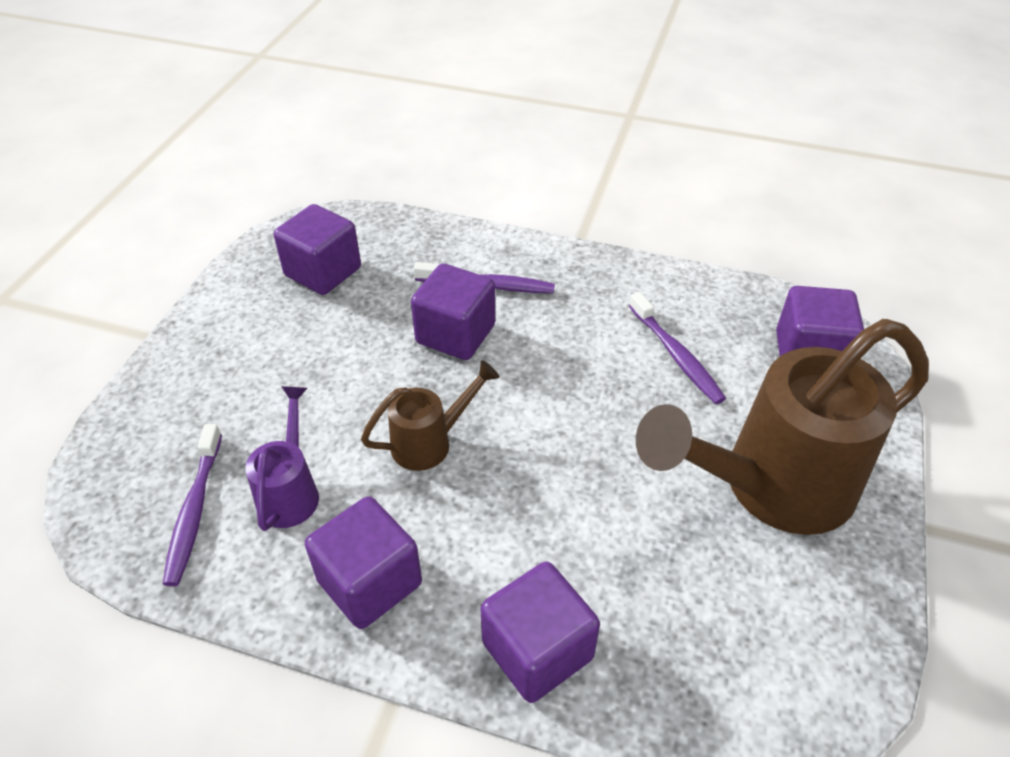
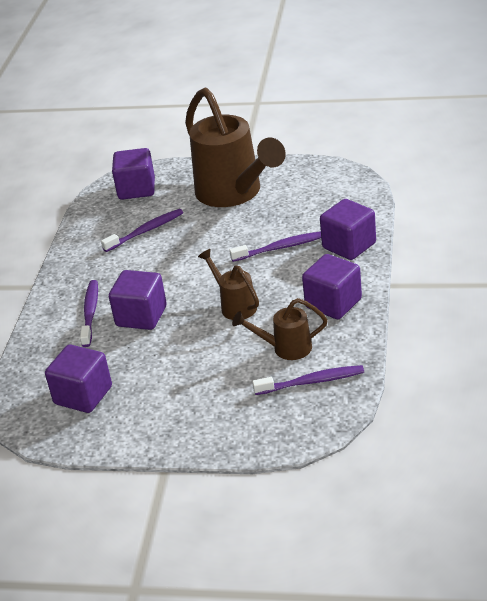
camera: 95 degrees left, 10 degrees down
purple watering can [245,386,319,531] -> brown watering can [232,298,328,360]
none -> purple toothbrush [229,231,321,262]

